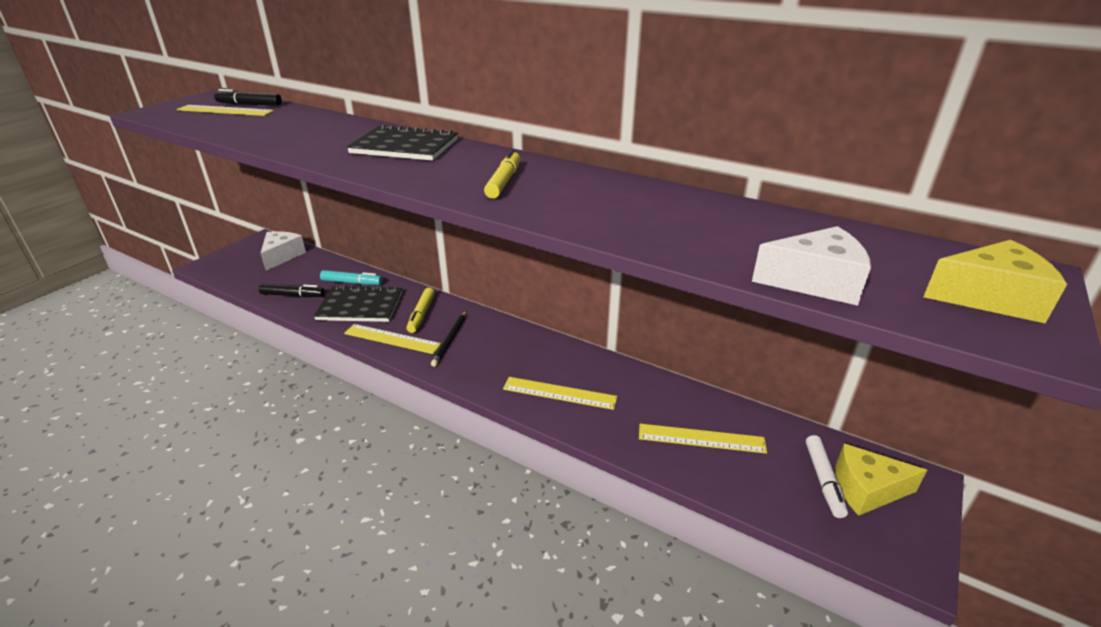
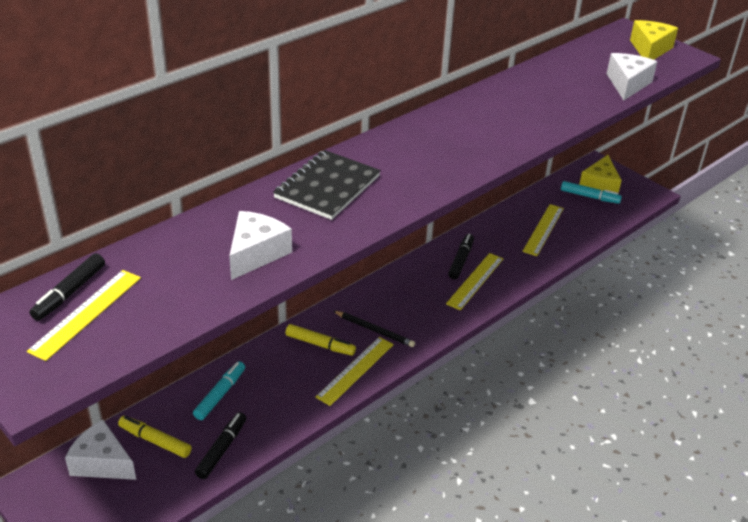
camera: 75 degrees left, 5 degrees up
black notebook [314,285,402,322] -> none
yellow marker [484,150,520,199] -> yellow marker moved to [118,416,192,458]
white marker [806,435,848,518] -> turquoise marker [561,181,622,204]
none -> white cheese [229,211,292,280]
none -> black marker [448,234,474,280]

